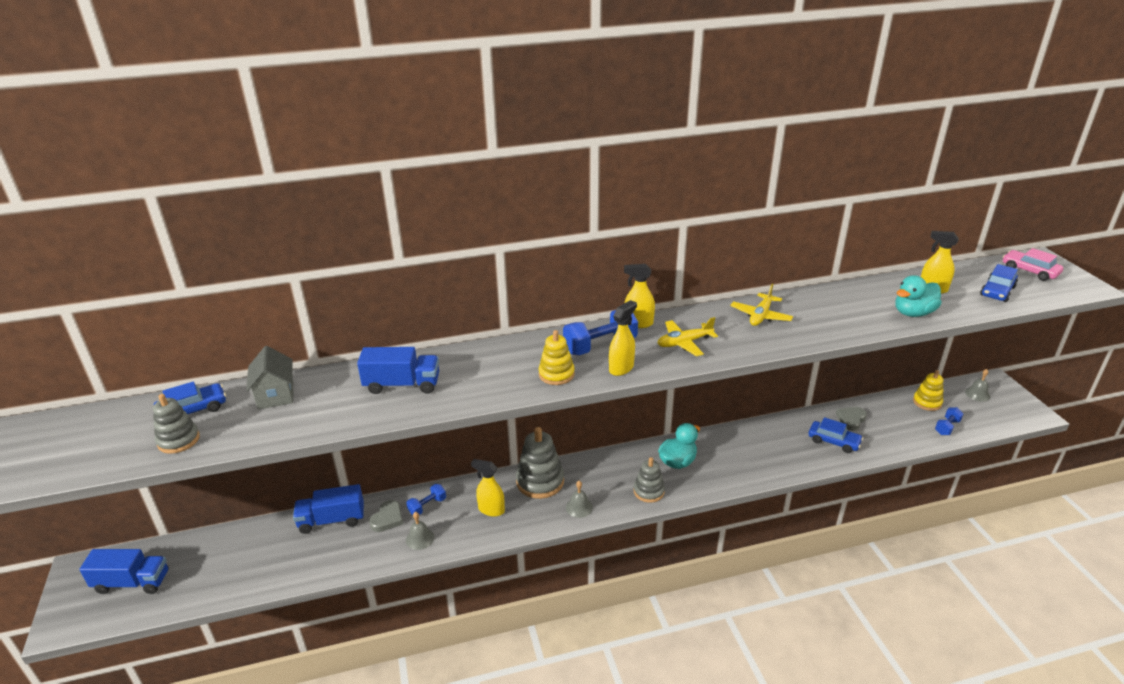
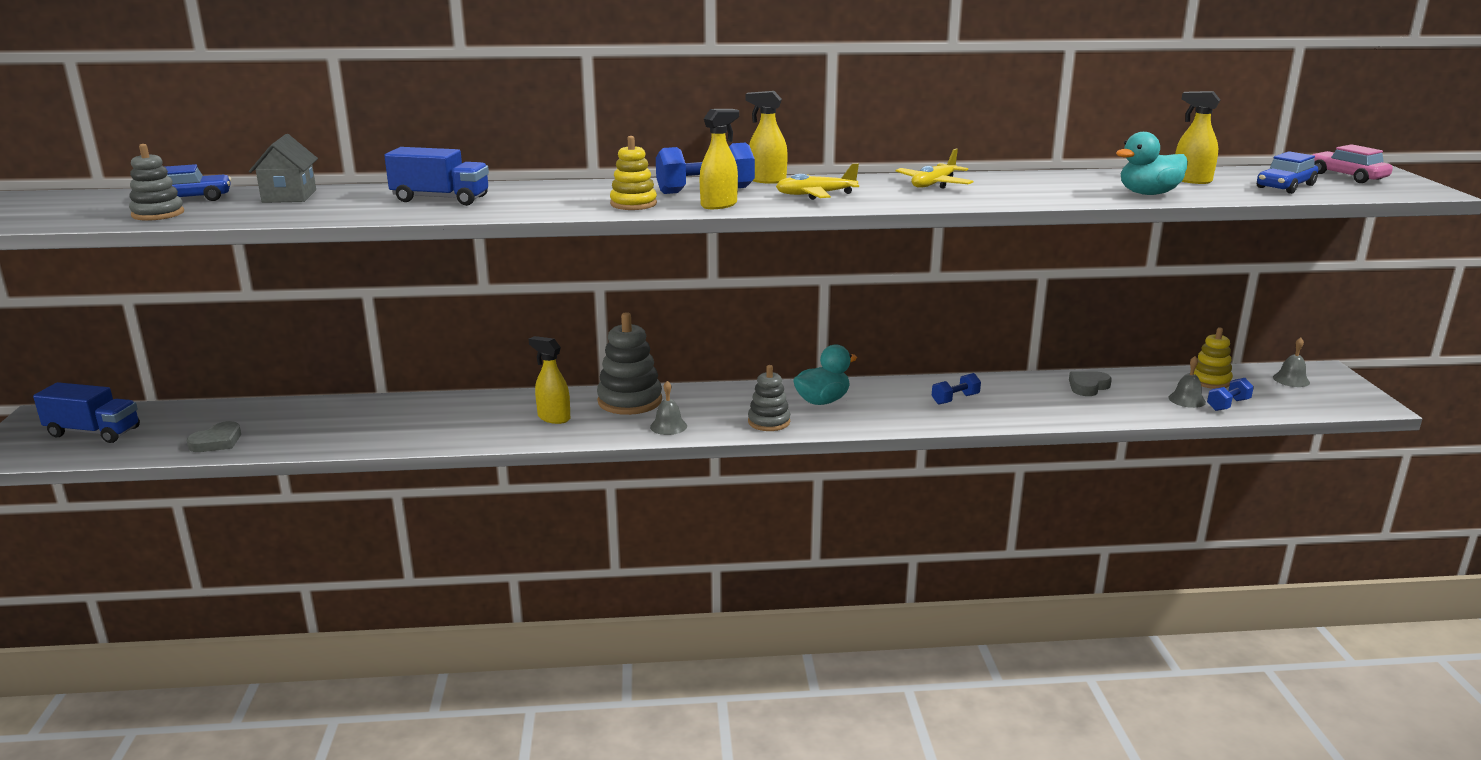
camera: 10 degrees right, 10 degrees down
blue truck [293,484,364,534] -> none
grey heart [369,500,403,532] -> grey heart moved to [187,421,241,452]
blue dumbbell [406,484,446,515] -> blue dumbbell moved to [932,373,981,405]
grey bell [406,512,434,550] -> grey bell moved to [1168,356,1206,408]
blue car [809,417,863,453] -> none

